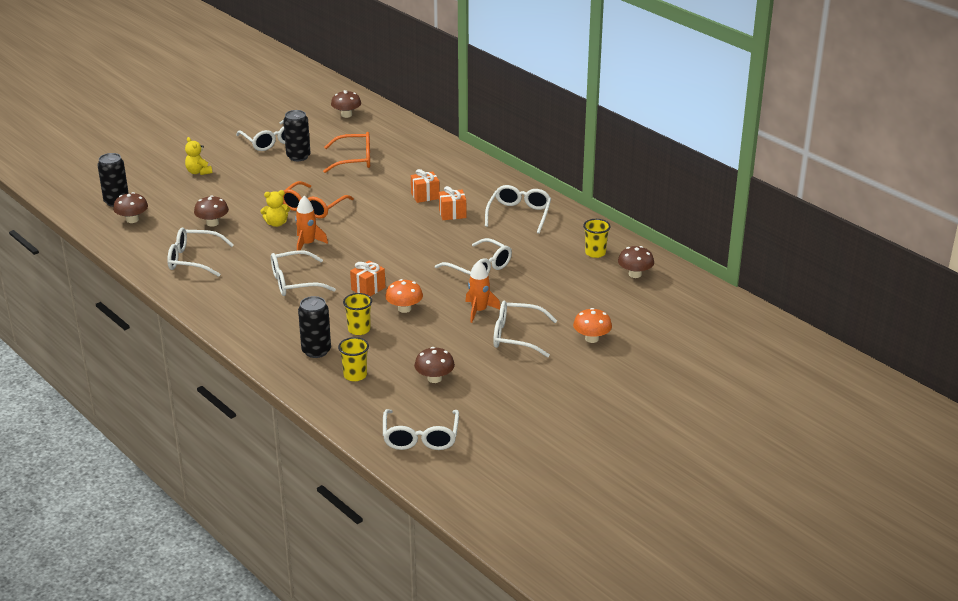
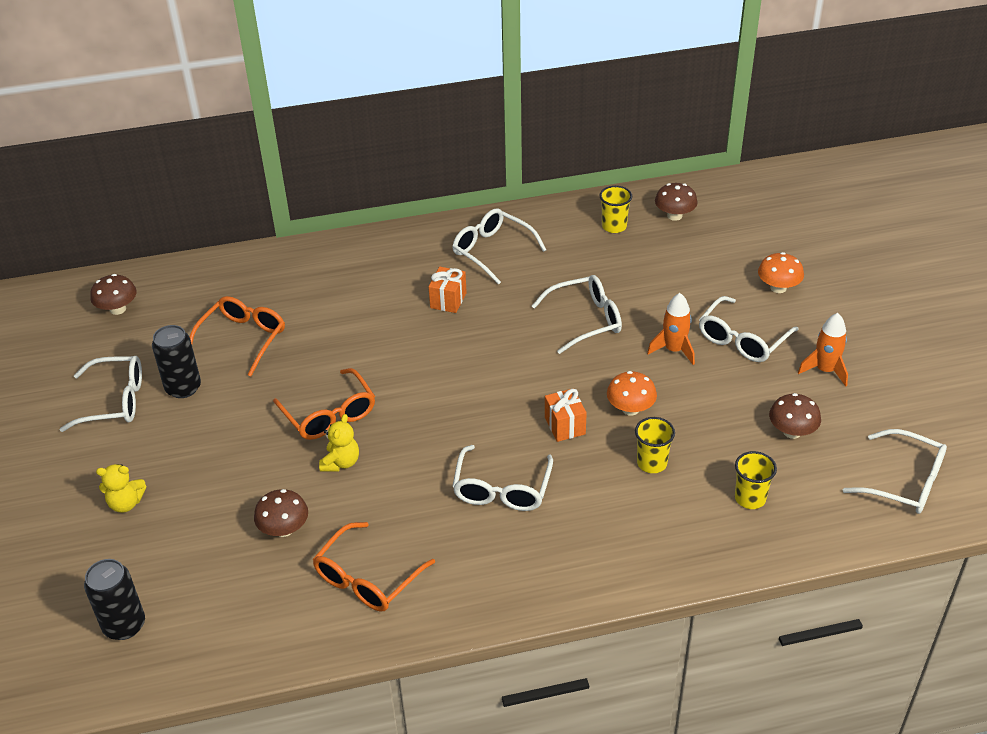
camera: 60 degrees left, 10 degrees up
brown mushroom [113,192,148,223] -> none
white glasses [167,228,234,277] -> orange glasses [313,522,435,611]
orange rocket [295,196,328,251] -> orange rocket moved to [798,313,848,387]
black can [298,296,331,358] -> none
orange gift [411,169,440,203] -> none

